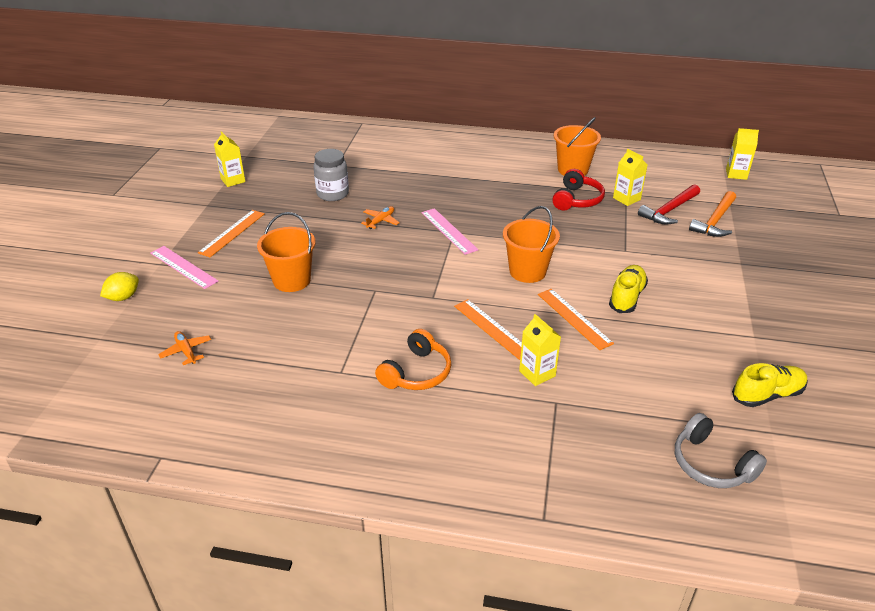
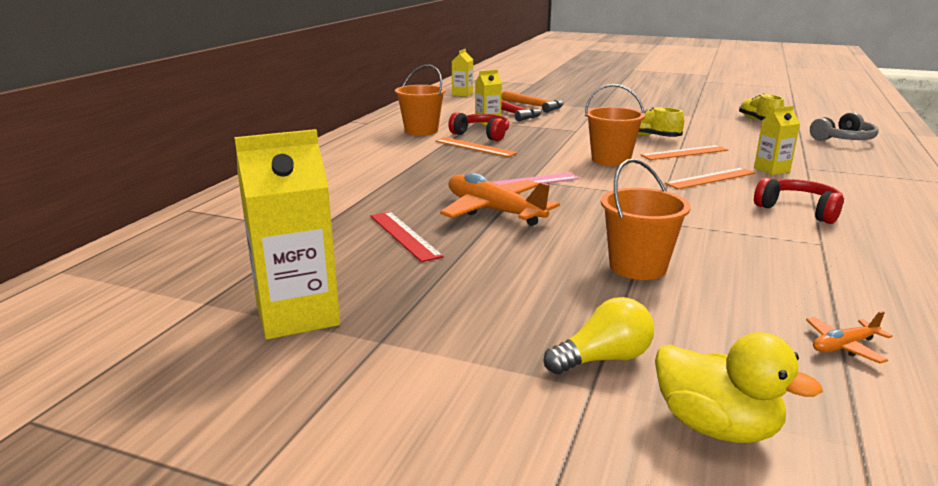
camera: 80 degrees left, 15 degrees down
yellow lemon [100,272,139,301] -> yellow duck [655,332,823,443]
pink ruler [151,246,218,289] -> yellow light bulb [544,297,654,374]
orange ruler [198,210,265,257] -> orange ruler moved to [435,137,517,157]
yellow carton [214,131,245,187] -> yellow carton [234,129,340,339], size x1.81
grey jar [313,149,349,201] -> red ruler [370,212,444,262]
orange plane [361,206,400,229] -> orange plane [440,173,560,226], size x2.18
orange headphones [375,329,452,390] -> red headphones [754,177,844,224]

